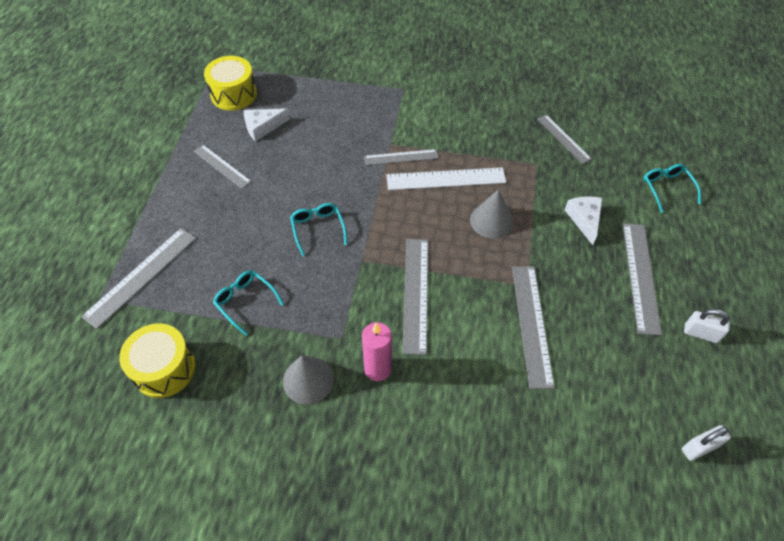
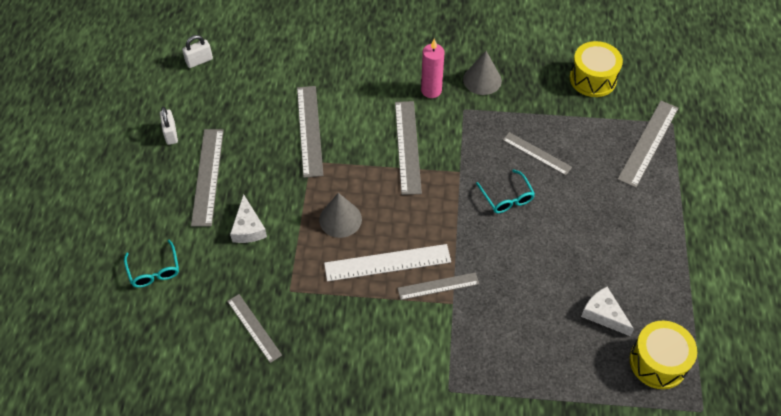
camera: 175 degrees right, 0 degrees up
grey ruler [194,145,252,189] -> grey ruler moved to [503,132,572,176]
turquoise glasses [213,270,284,336] -> none
white cheese [244,108,290,141] -> white cheese turned 105 degrees counterclockwise [581,287,634,336]
white padlock [684,309,730,343] -> white padlock turned 60 degrees clockwise [160,107,178,145]

